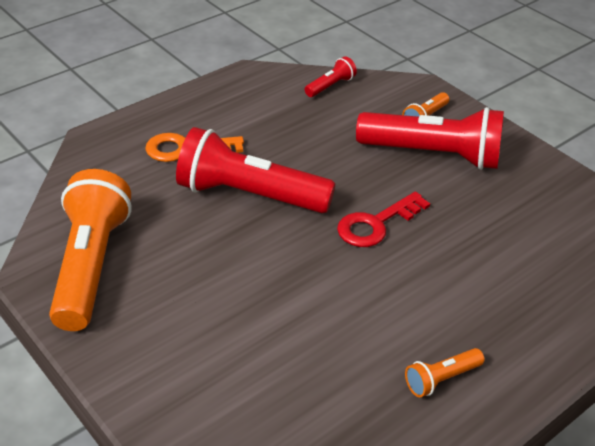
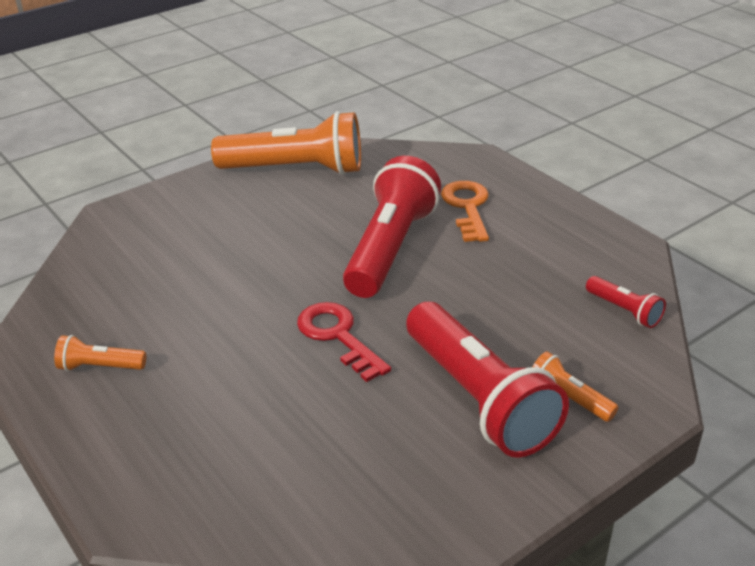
camera: 95 degrees right, 5 degrees down
red flashlight [356,107,504,170] -> red flashlight turned 45 degrees counterclockwise [406,302,569,458]
orange flashlight [405,348,484,397] -> orange flashlight turned 60 degrees counterclockwise [54,335,146,371]

